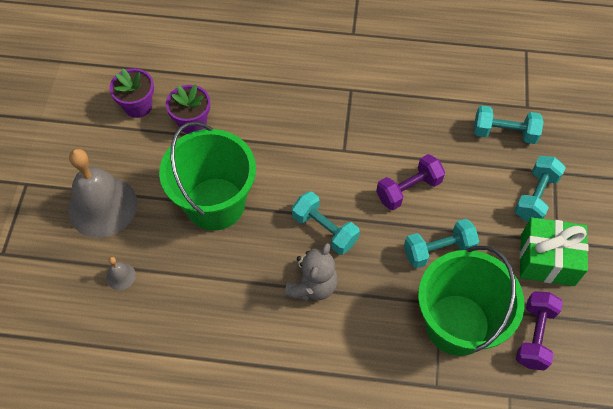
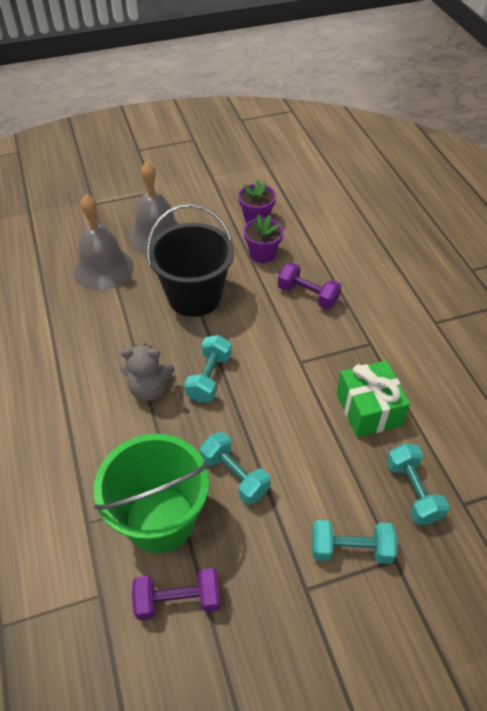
camera: 65 degrees right, 10 degrees down
grey bell [106,257,136,290] -> grey bell [73,195,134,291], size x2.47
green bucket [159,121,256,231] -> black bucket [146,204,234,317]
purple dumbbell [376,154,445,210] -> purple dumbbell moved to [278,262,341,309]
green gift [520,217,588,286] -> green gift moved to [337,361,410,437]

